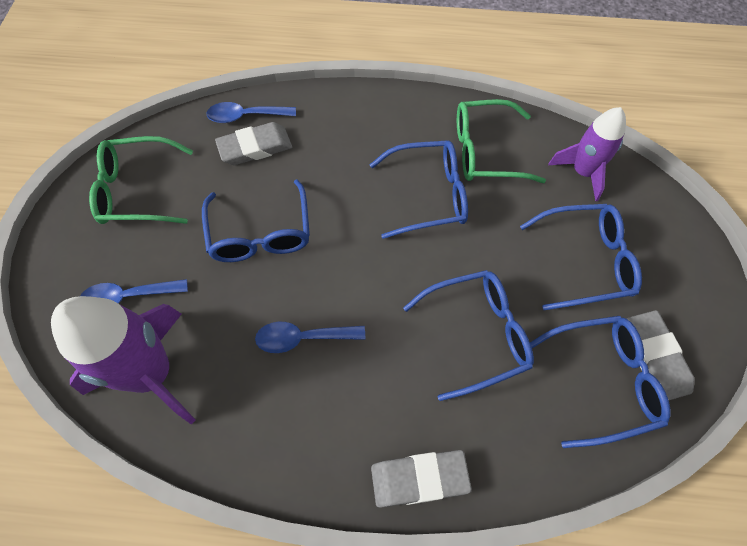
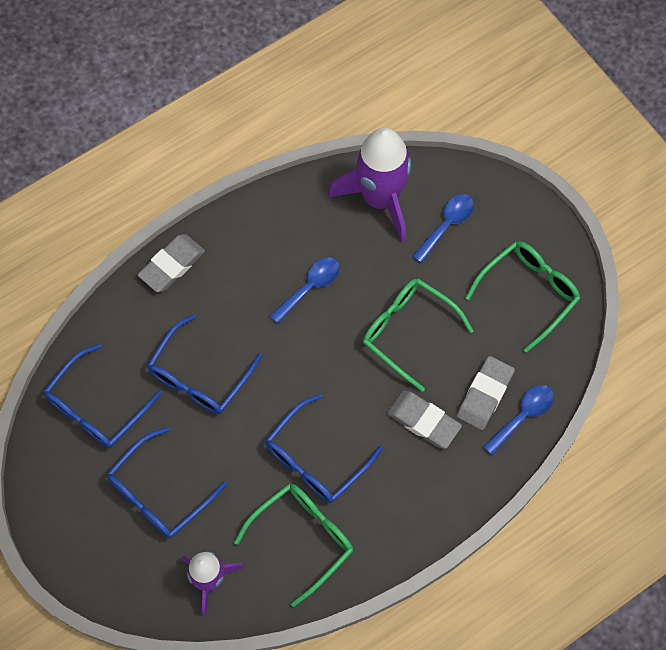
camera: 140 degrees right, 5 degrees up
blue glasses [202,179,310,262] -> green glasses [363,278,473,392]
grey eraser [627,310,695,400] -> grey eraser moved to [387,391,462,449]

